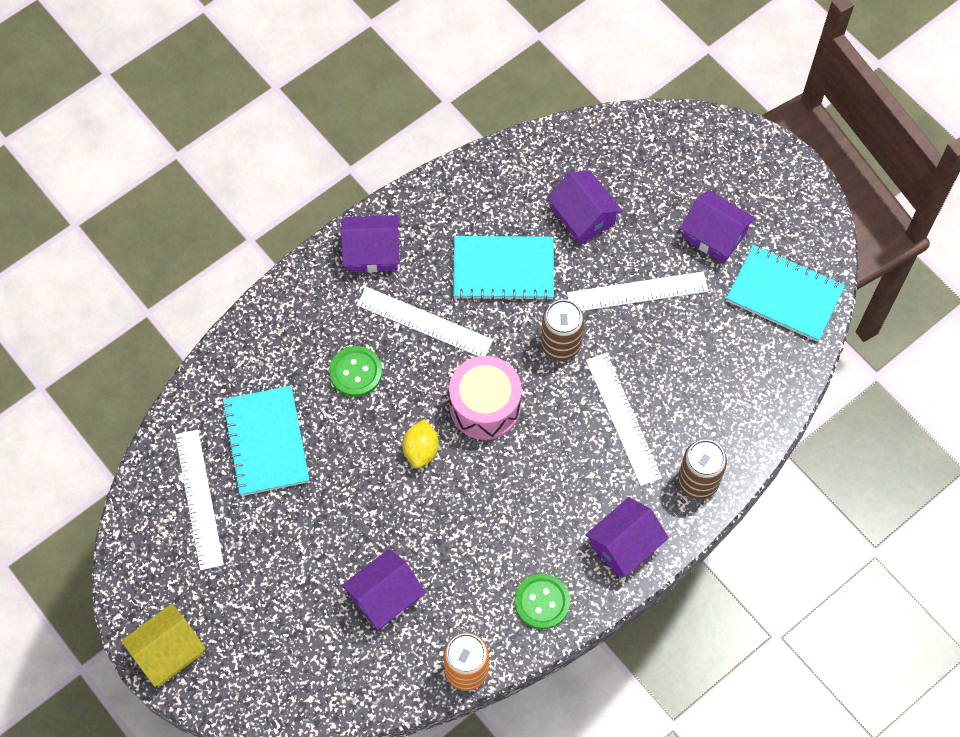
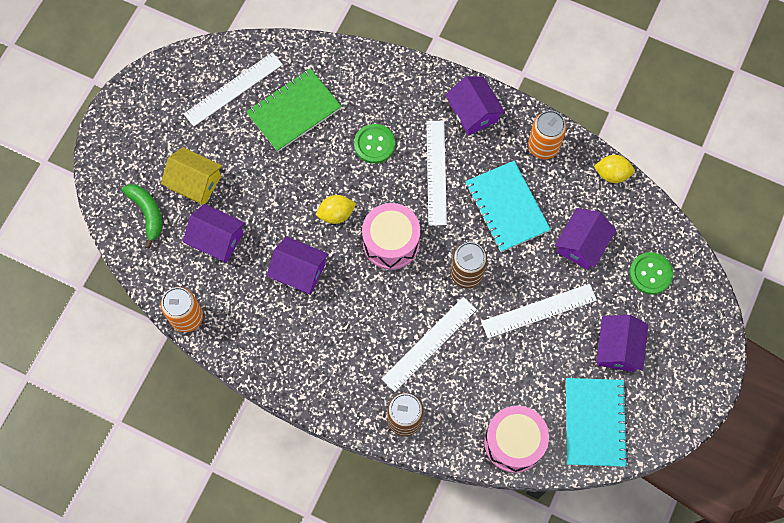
camera: 65 degrees right, 5 degrees up
yellow house [121,604,206,687] -> yellow house moved to [161,147,223,205]
turquoise notebook [222,386,309,496] -> green notebook [246,68,342,152]
green button [515,574,570,630] -> green button moved to [629,252,673,294]
white ruler [567,271,708,311] -> white ruler turned 75 degrees counterclockwise [481,284,597,338]
purple house [585,497,669,578] -> purple house moved to [267,236,329,295]
none -> green banana [122,184,162,249]
none -> pink drum [484,405,549,473]
none -> orange can [528,110,566,159]
none -> yellow lemon [594,155,635,183]

